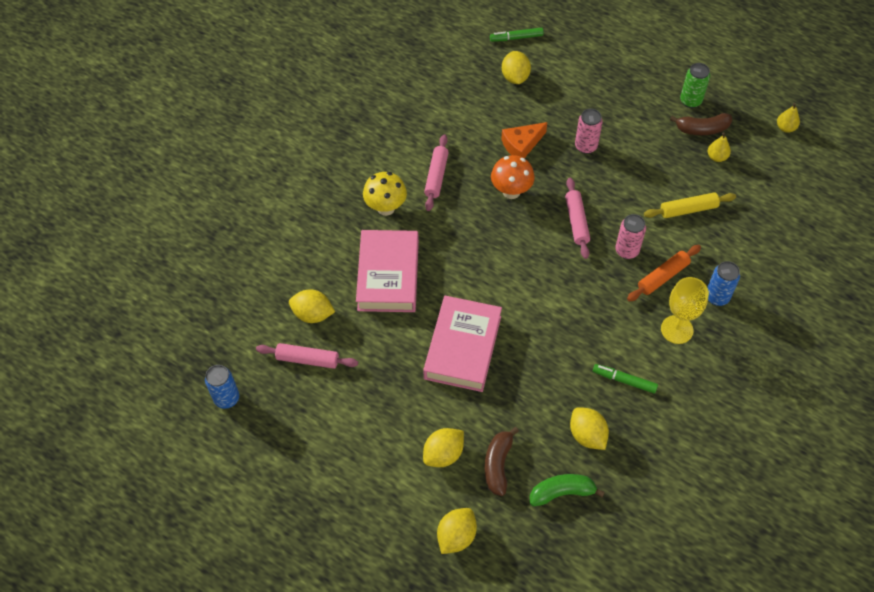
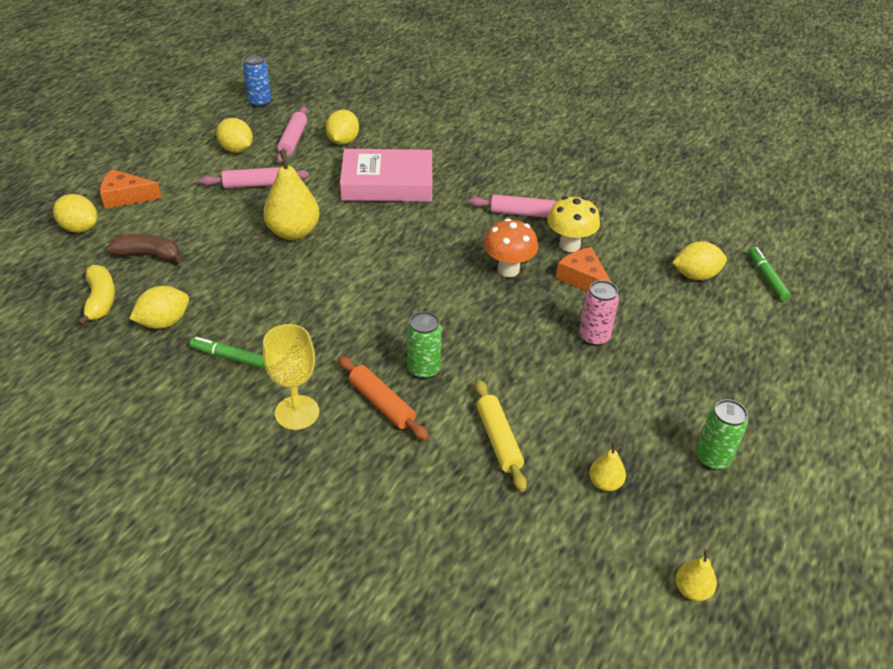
camera: 85 degrees right, 15 degrees down
yellow mushroom [363,172,407,216] -> yellow mushroom moved to [547,196,600,252]
pink book [423,296,502,392] -> yellow pear [263,150,320,240]
yellow lemon [423,428,464,467] -> yellow lemon moved to [216,118,253,153]
green banana [530,474,605,506] -> yellow banana [77,265,115,326]
pink rolling pin [565,178,590,259] -> pink rolling pin moved to [200,167,309,188]
green marker [593,364,658,393] -> green marker turned 90 degrees counterclockwise [190,337,265,369]
pink can [615,214,646,259] -> green can [407,311,442,379]
brown banana [670,113,732,135] -> none
blue can [707,261,740,306] -> none
none -> orange cheese [100,169,162,209]

